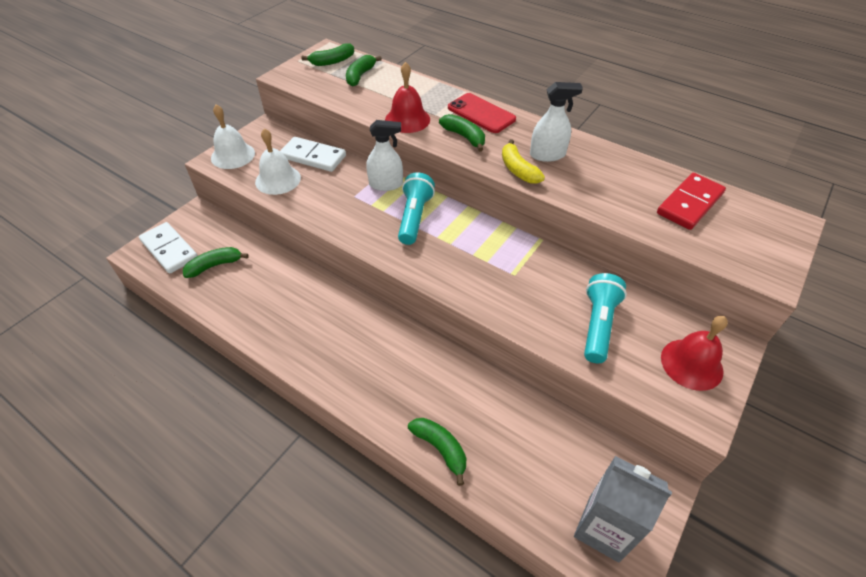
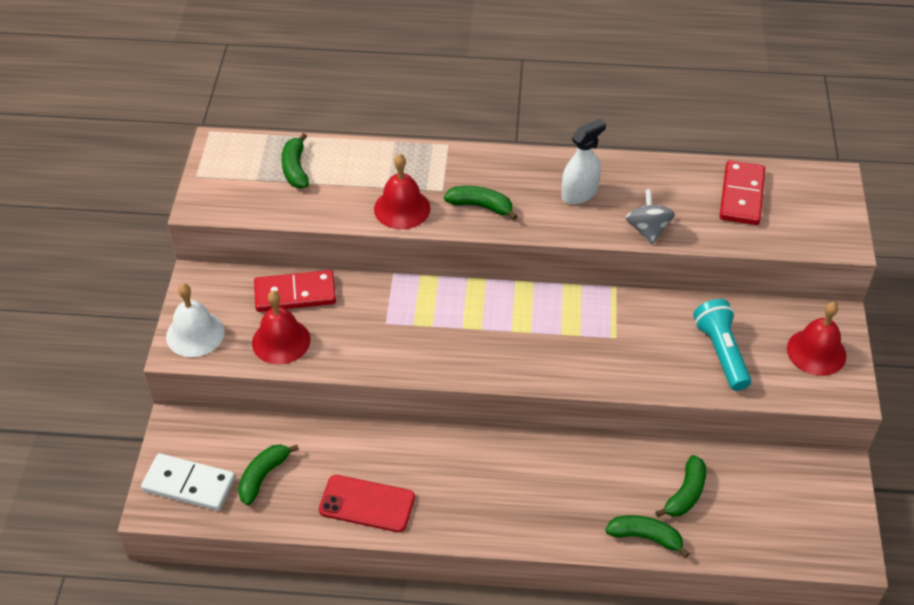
camera: 30 degrees left, 0 degrees up
white bell [255,128,301,195] -> red bell [252,291,310,365]
white domino [280,137,346,172] -> red domino [254,270,336,312]
green banana [301,43,354,66] -> green banana moved to [655,455,706,517]
white spray bottle [366,120,403,191] -> none
turquoise flashlight [398,172,435,245] -> none
red phone [448,93,516,133] -> red phone moved to [319,475,415,532]
yellow banana [502,139,545,184] -> none
grey carton [574,456,672,563] -> none
none -> grey spinning top [625,189,675,244]

